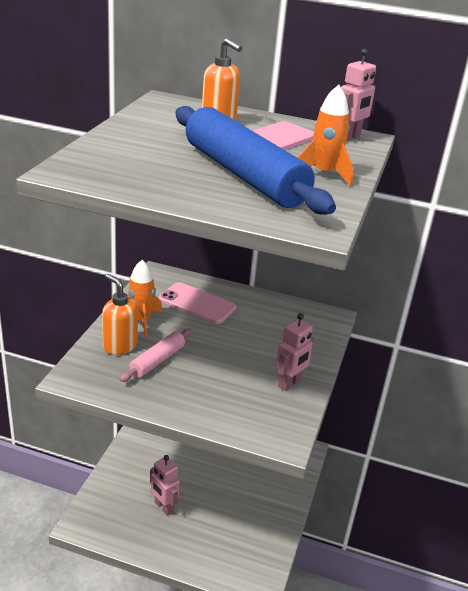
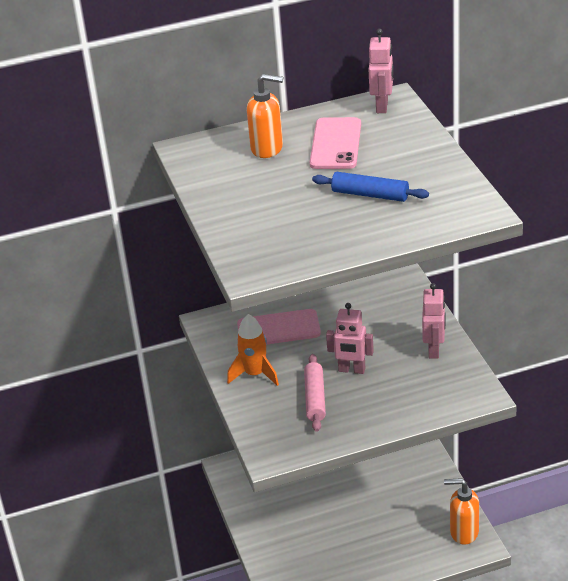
camera: 30 degrees left, 5 degrees up
orange soap dispenser [102,274,138,355] -> orange soap dispenser moved to [444,478,479,545]
pink robot [150,455,180,516] -> pink robot moved to [326,303,374,374]
blue rolling pin [175,106,336,215] -> blue rolling pin [312,172,429,202], size x0.49
orange rocket [297,85,353,186] -> none

